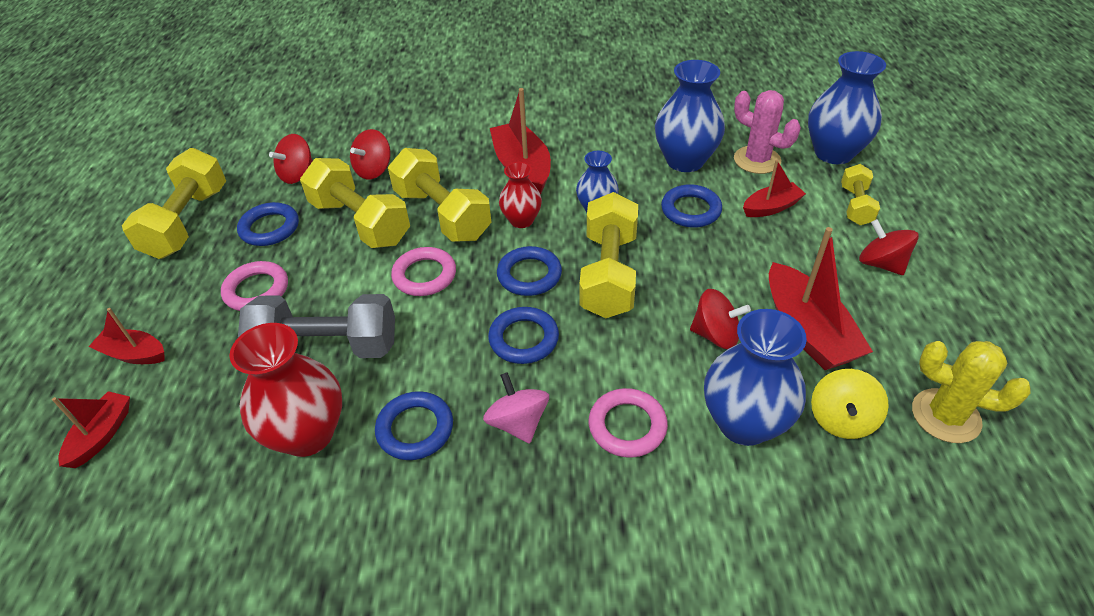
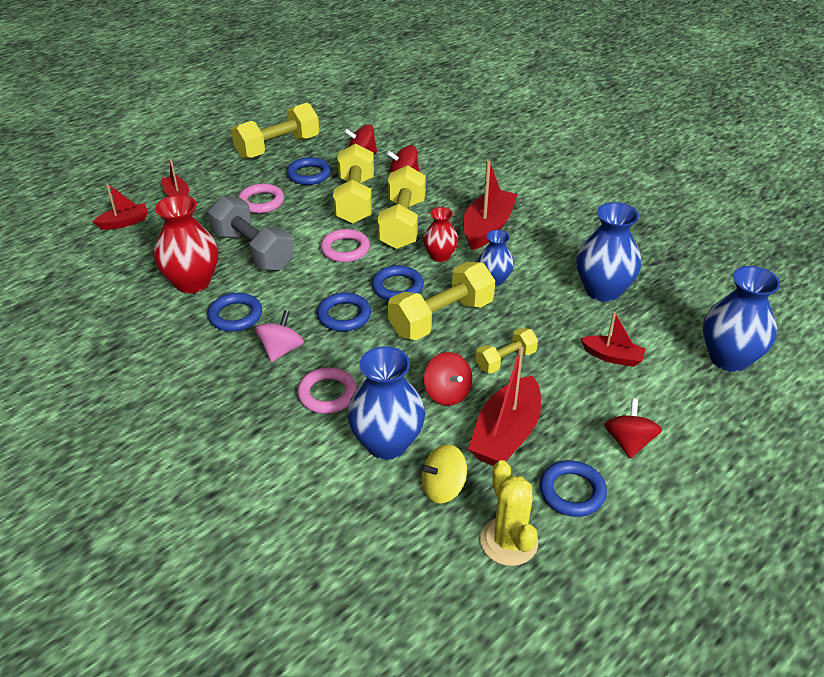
camera: 45 degrees right, 5 degrees down
blue ring [661,184,722,228] -> blue ring moved to [539,460,607,517]
pink cactus [734,90,801,174] -> none
yellow dumbbell [841,164,880,225] -> yellow dumbbell moved to [475,328,538,373]

